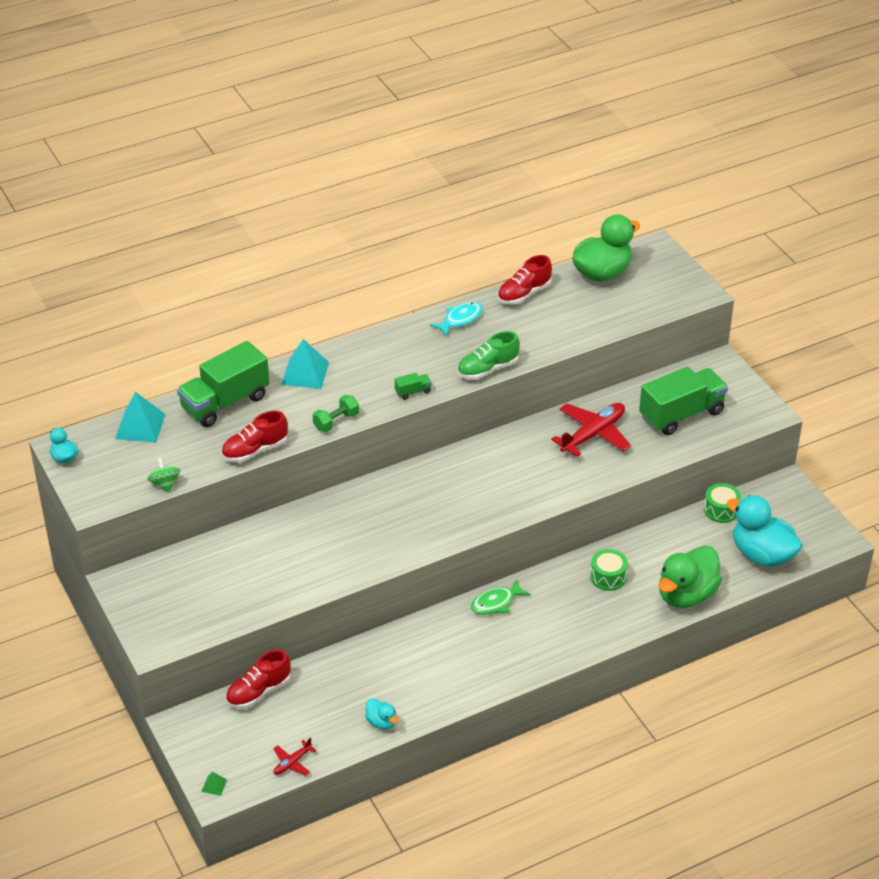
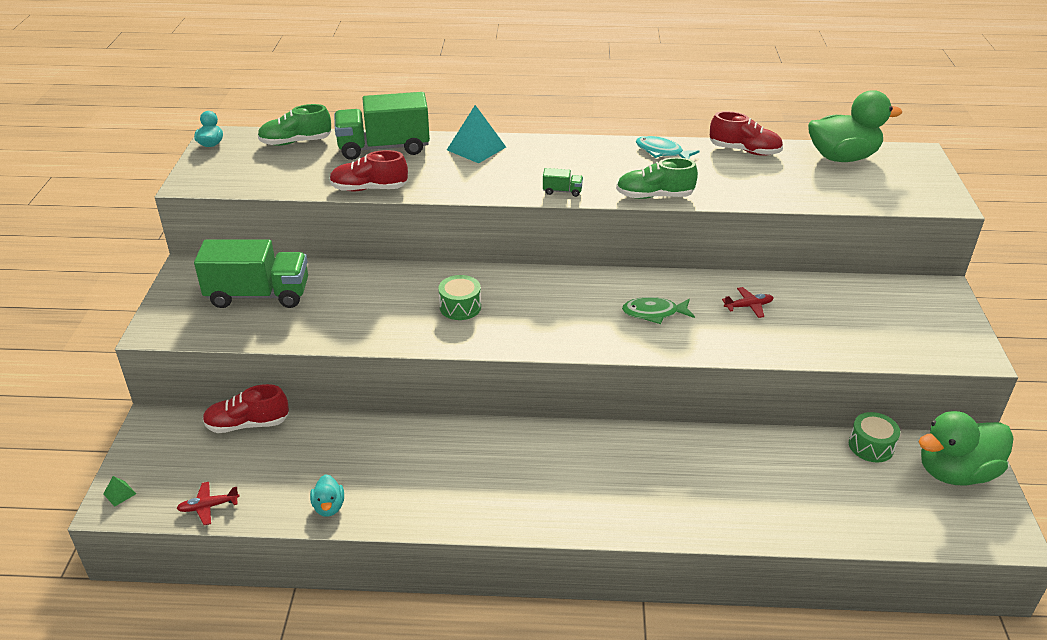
camera: 30 degrees right, 5 degrees down
turquoise pyramid [115,392,165,442] -> green shoe [258,104,331,146]
green spinning top [147,458,180,493] -> none
green dumbbell [313,395,359,432] -> none
turquoise fish [430,302,483,337] -> turquoise fish turned 135 degrees counterclockwise [636,136,700,159]
green fish [471,578,531,615] -> green fish moved to [622,297,695,324]
red shoe [497,255,552,305] -> red shoe turned 150 degrees counterclockwise [710,111,783,156]
red plane [551,403,631,457] -> red plane [722,287,774,318], size x0.49
green drum [590,549,628,591] -> green drum moved to [439,275,481,320]
green truck [639,367,728,435] -> green truck moved to [194,239,308,308]
green duck [659,545,722,608] -> green duck moved to [918,411,1014,485]
turquoise duck [727,495,802,567] -> none

